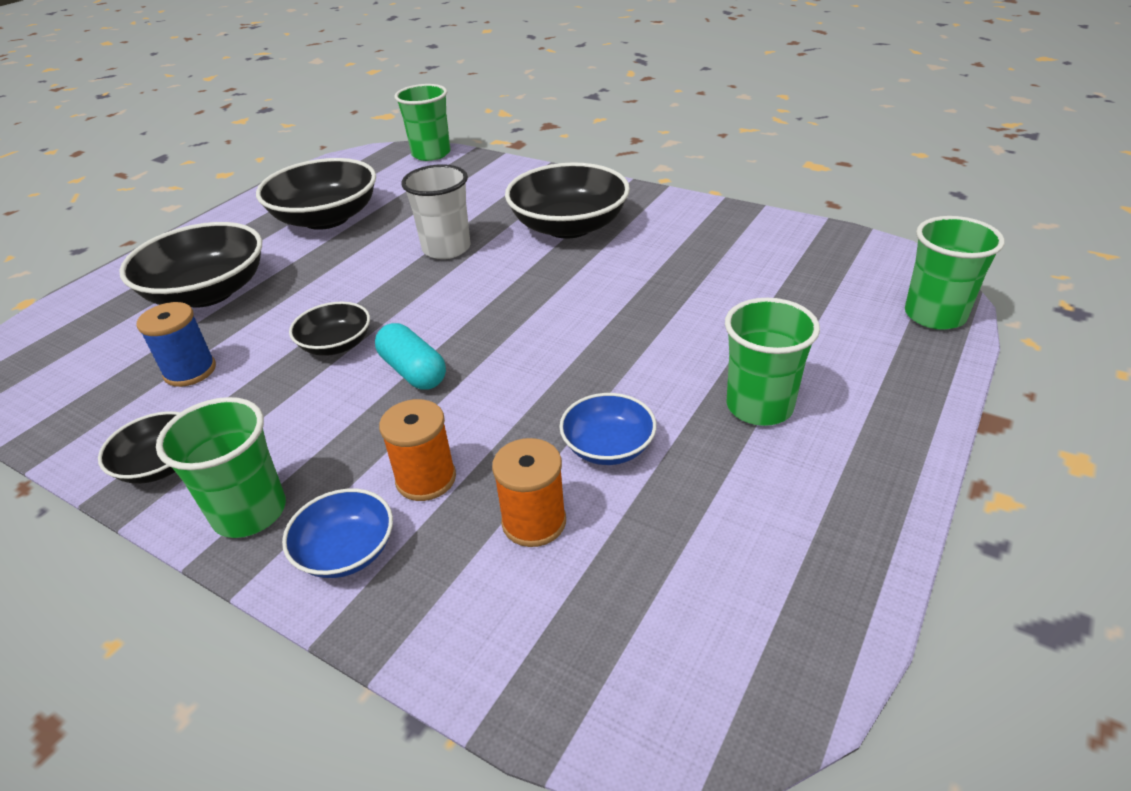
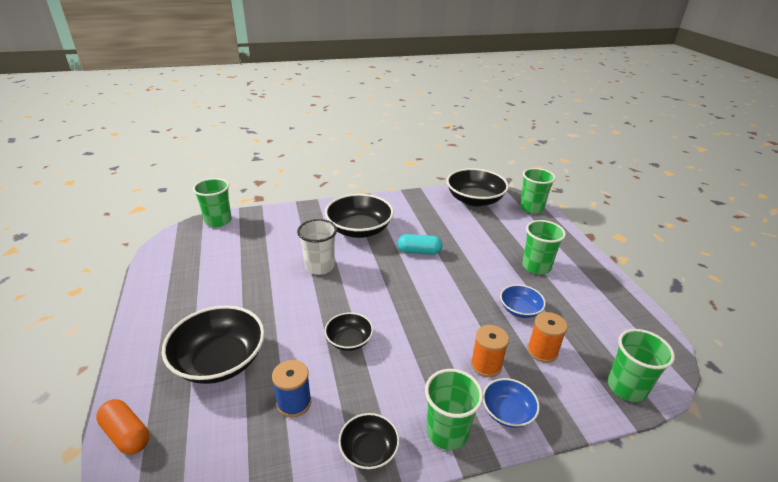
camera: 50 degrees left, 5 degrees down
black bowl [256,158,376,230] -> black bowl moved to [447,168,509,206]
turquoise capsule [375,323,446,390] -> turquoise capsule moved to [397,234,442,255]
none -> orange capsule [96,399,149,455]
none -> green cup [608,329,675,402]

